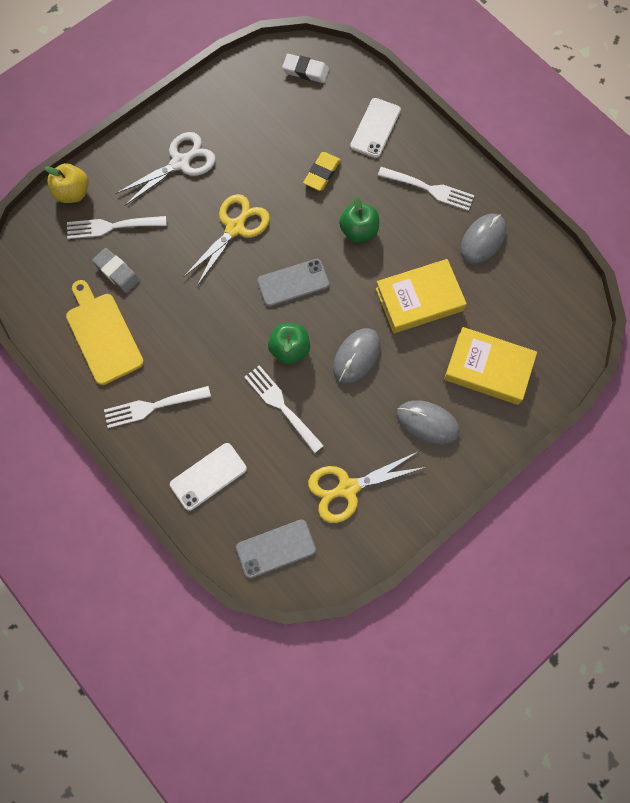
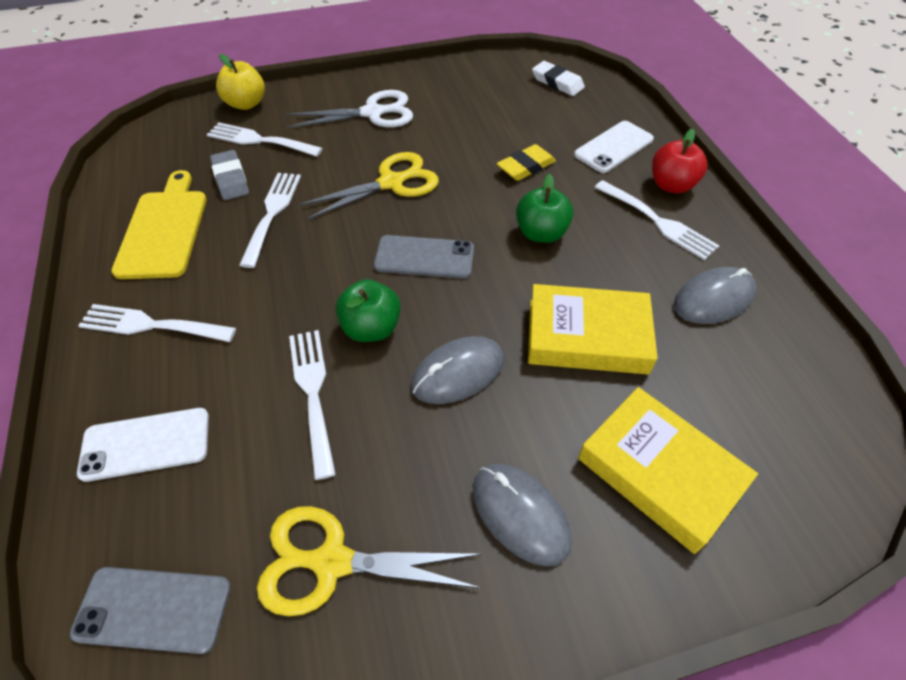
camera: 25 degrees right, 20 degrees down
none -> white fork [239,173,301,268]
none -> red apple [652,129,708,193]

